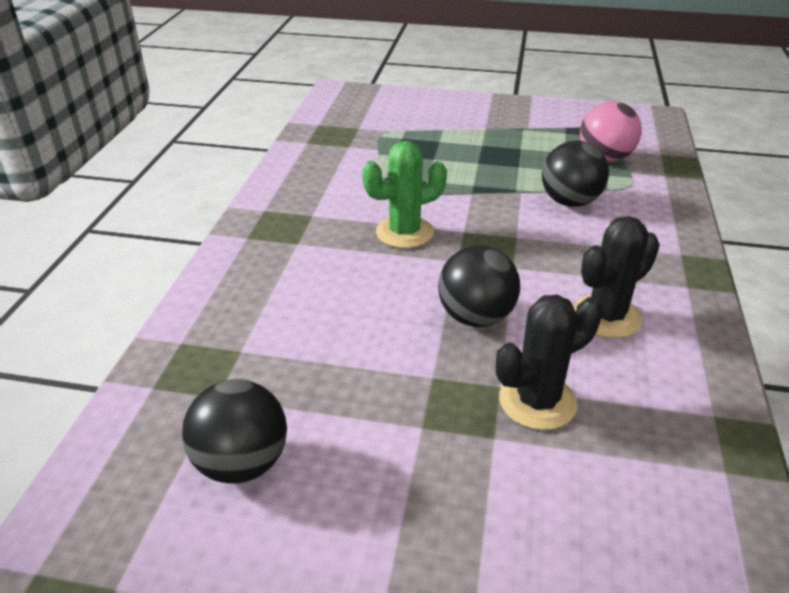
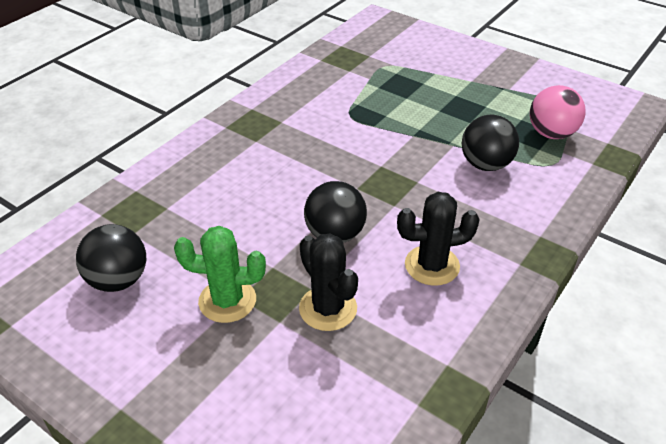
camera: 25 degrees right, 5 degrees up
green cactus [362,141,447,248] -> green cactus moved to [174,226,266,323]
black cactus [496,295,602,430] -> black cactus turned 60 degrees clockwise [299,233,358,331]

